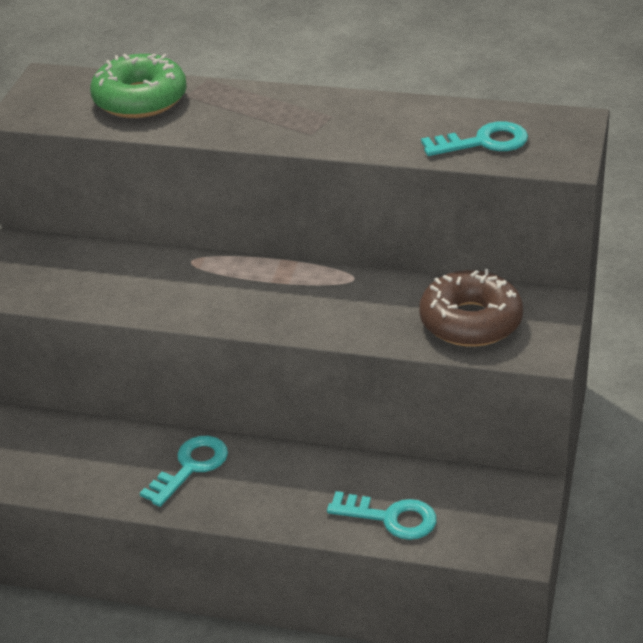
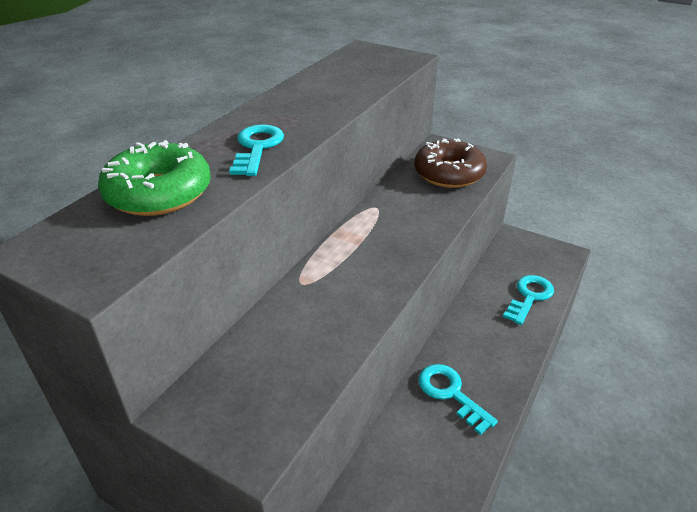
camera: 75 degrees left, 0 degrees up
turquoise key [421,121,528,156] -> turquoise key moved to [229,124,284,176]

